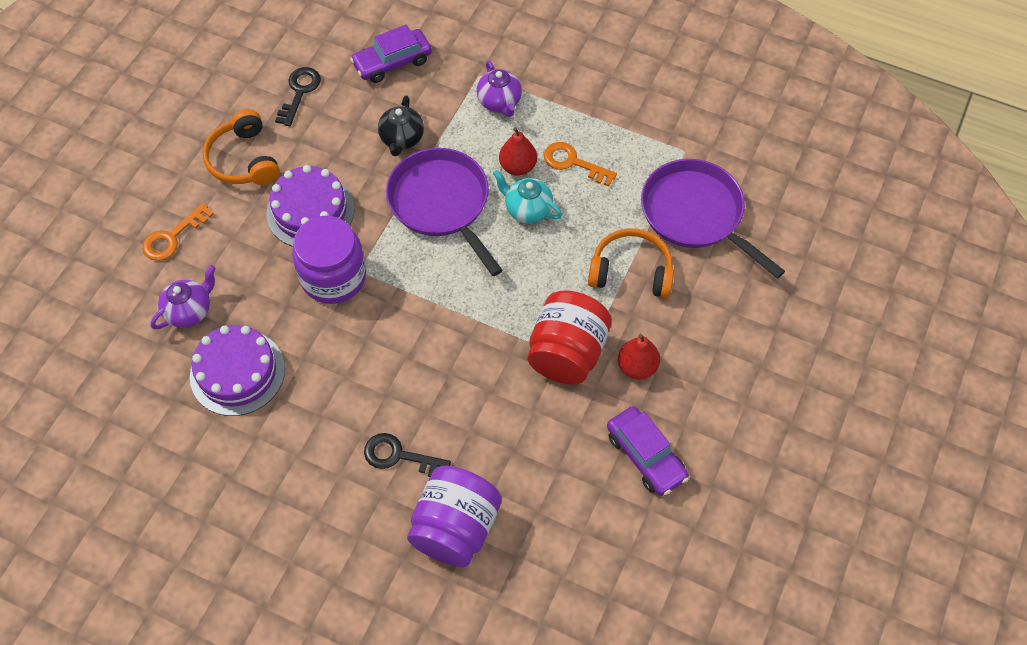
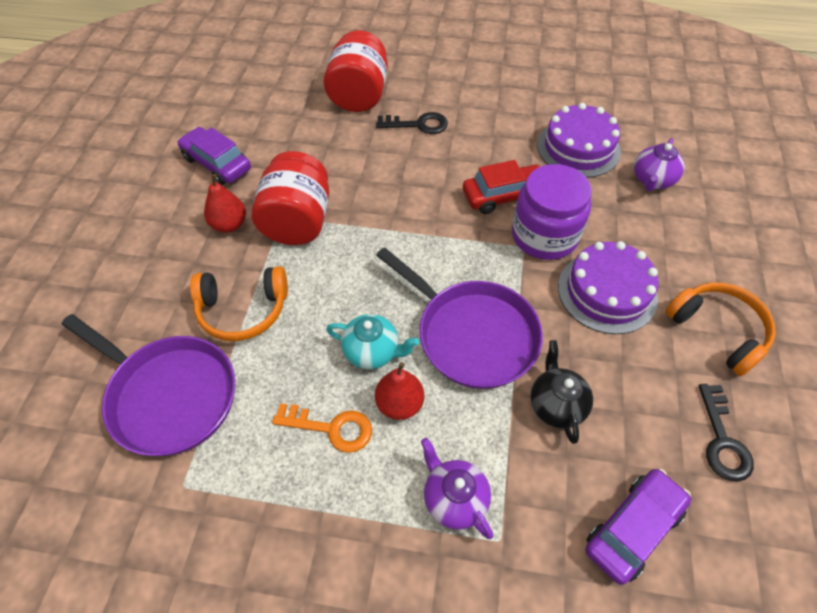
camera: 165 degrees right, 5 degrees down
orange key [142,203,214,261] -> none
purple jar [407,466,502,567] -> red jar [323,30,388,112]
none -> red car [463,160,541,214]

